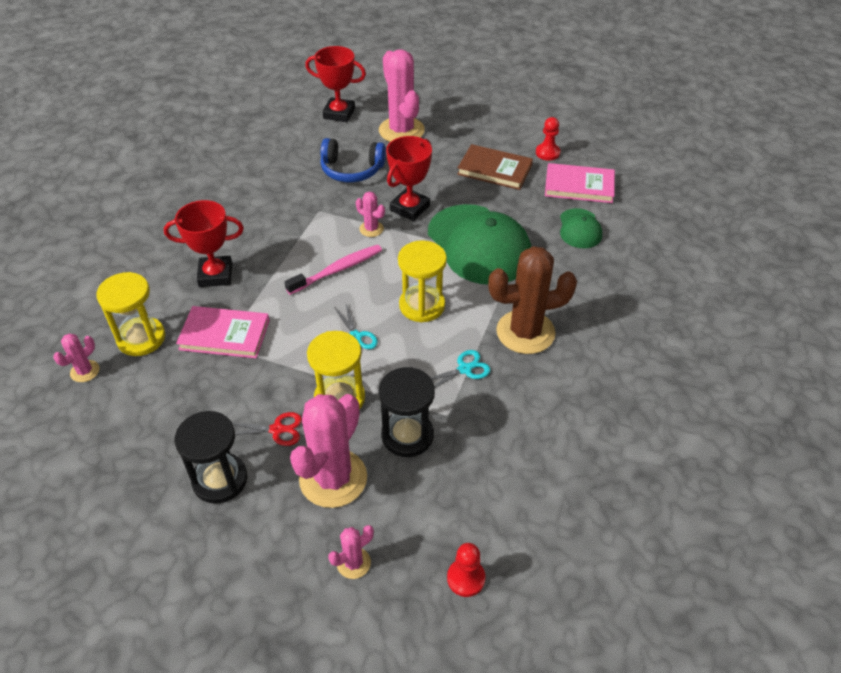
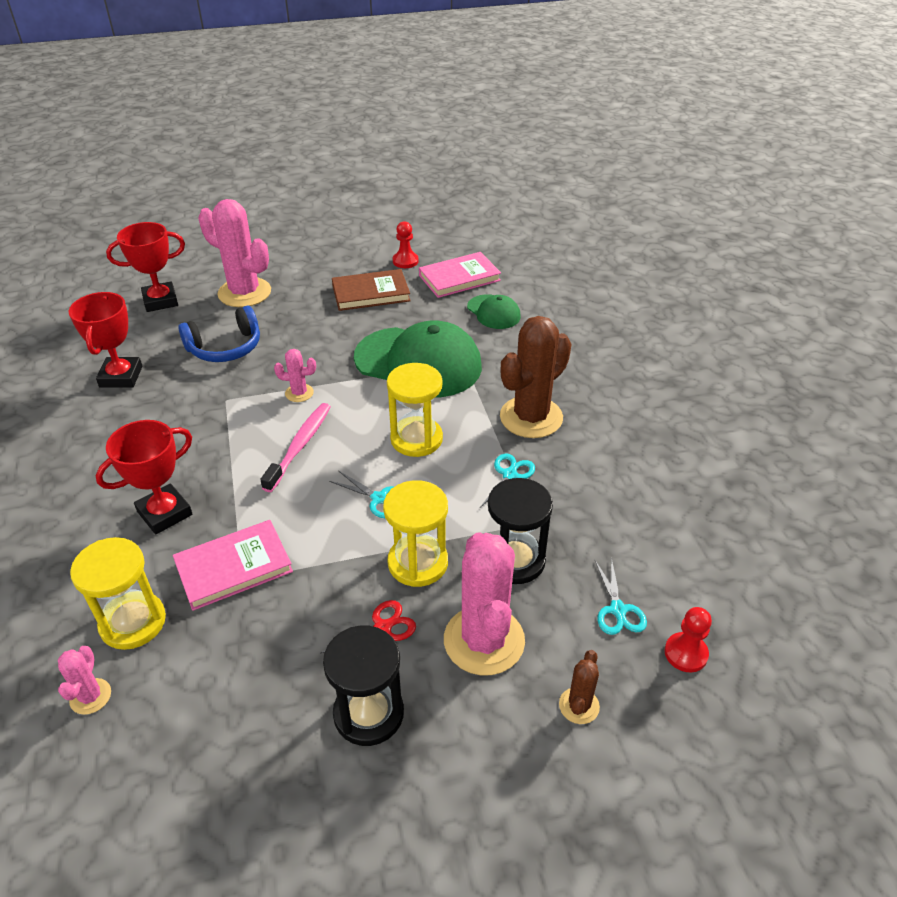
camera: 35 degrees left, 5 degrees down
pink cactus [328,525,374,579] -> brown cactus [559,650,600,724]
red trophy [386,136,432,221] -> red trophy moved to [69,292,142,388]
none -> turquoise scissors [595,557,647,635]

